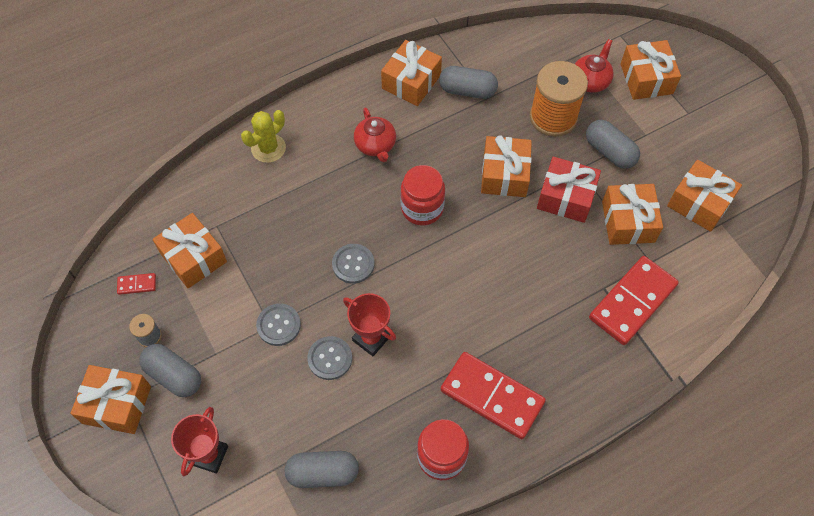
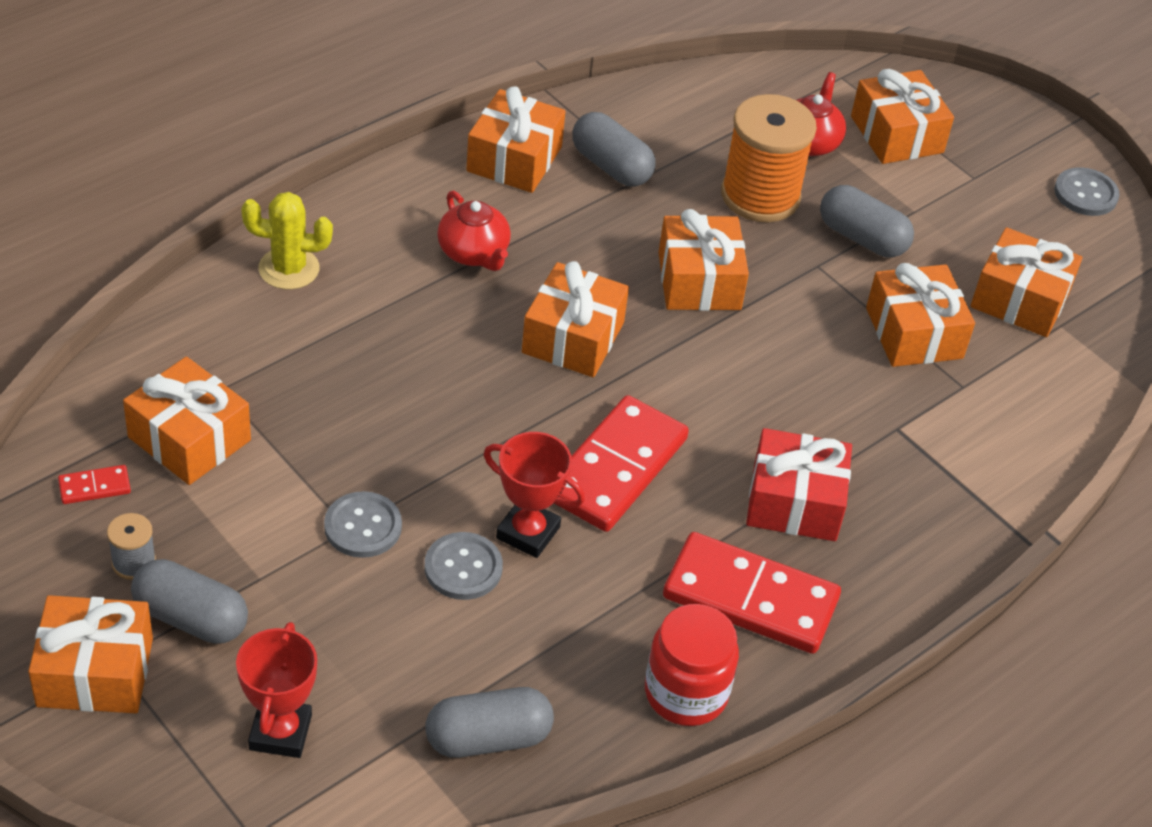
camera: 15 degrees left, 15 degrees down
yellow cactus [241,110,286,163] -> yellow cactus turned 60 degrees clockwise [241,192,333,289]
grey button [332,244,374,284] -> grey button moved to [1054,167,1120,216]
red jar [400,165,445,226] -> orange gift [522,261,629,377]
grey capsule [439,66,498,99] -> grey capsule turned 45 degrees clockwise [572,112,655,187]
red gift [537,157,601,223] -> red gift moved to [746,428,852,541]
red domino [589,256,679,345] -> red domino moved to [554,395,689,532]

